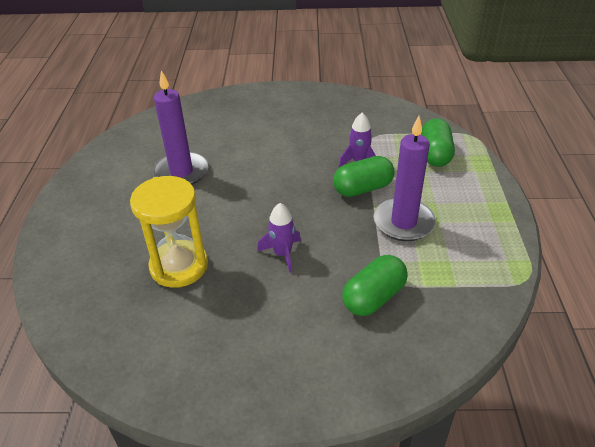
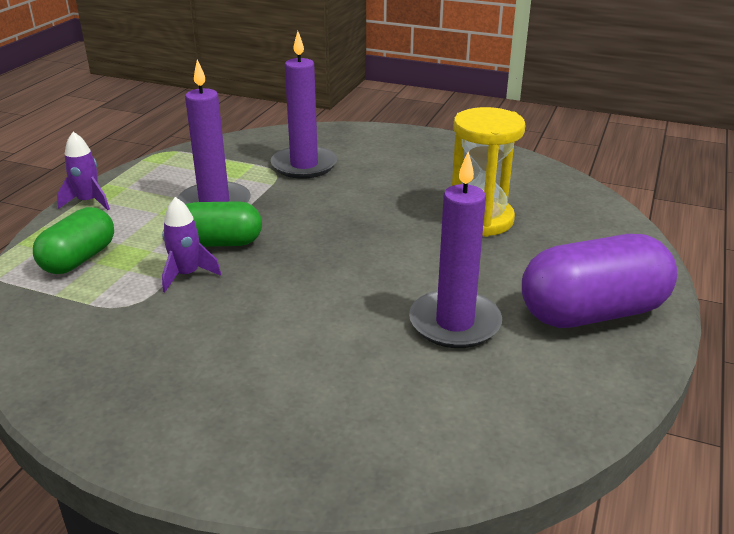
camera: 160 degrees left, 10 degrees down
purple rocket [257,203,301,273] -> purple rocket moved to [57,132,110,210]
green capsule [342,255,408,316] -> purple candle [271,31,337,179]
none -> purple capsule [522,234,677,328]

